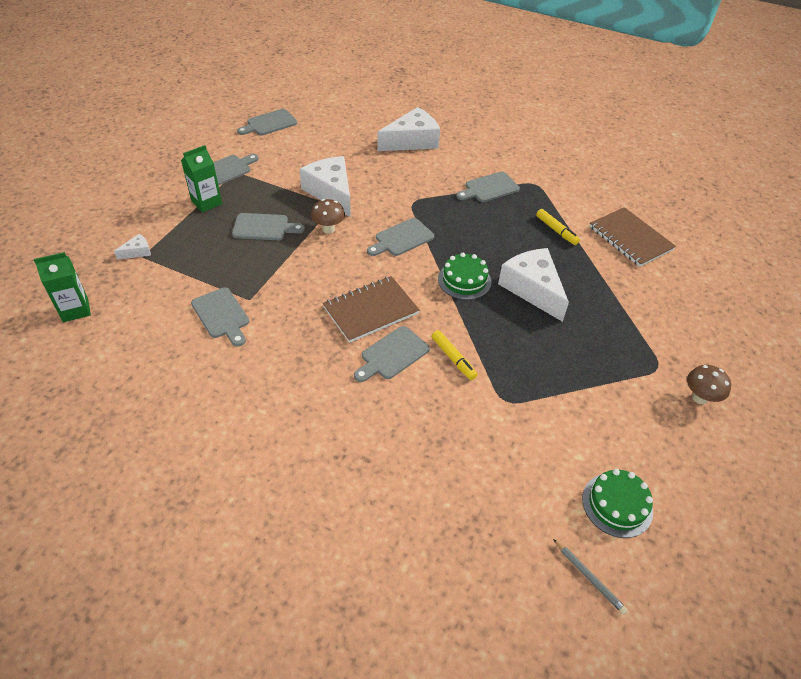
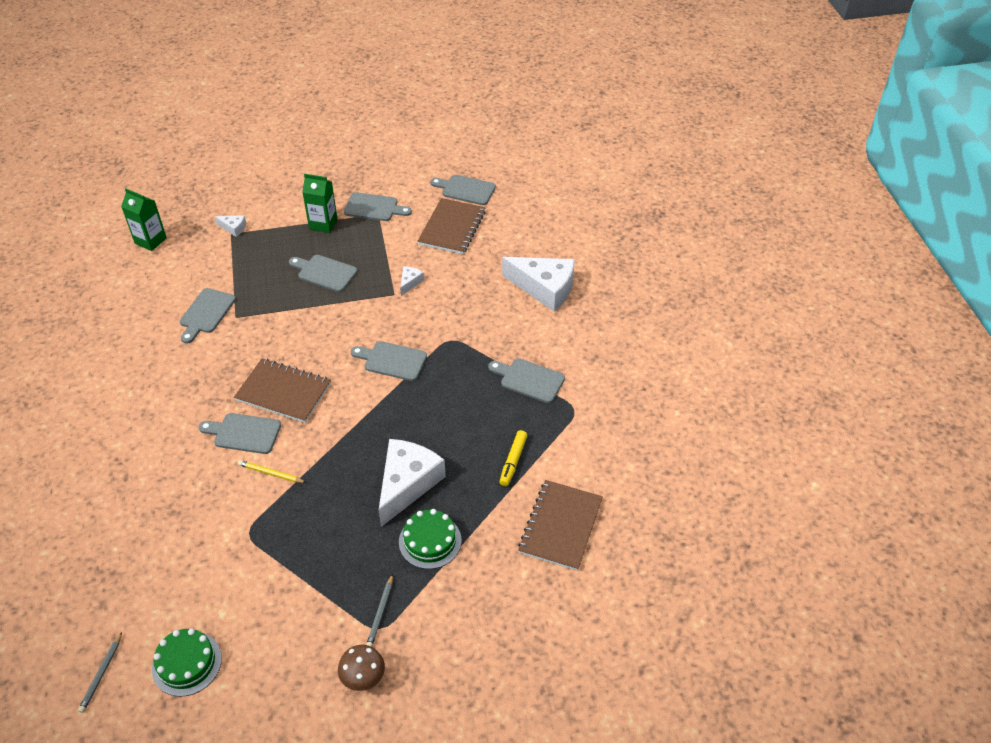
camera: 55 degrees right, 0 degrees up
grey cutting board [232,213,305,240] -> grey cutting board turned 150 degrees clockwise [289,255,358,292]
white cheese [299,156,351,217] -> white cheese [400,266,424,296], size x0.43
brown mushroom [311,199,345,234] -> none
yellow marker [432,330,477,380] -> yellow pencil [238,460,307,483]
green cake [438,253,491,300] -> green cake moved to [399,509,461,569]
none -> grey pencil [366,574,393,647]
none -> brown notebook [417,198,486,254]

